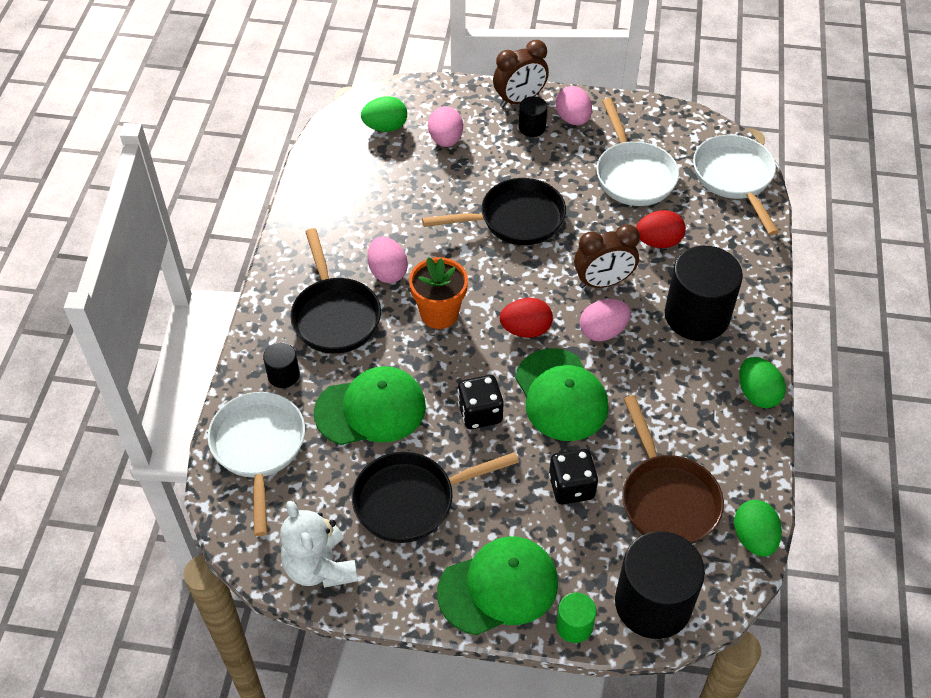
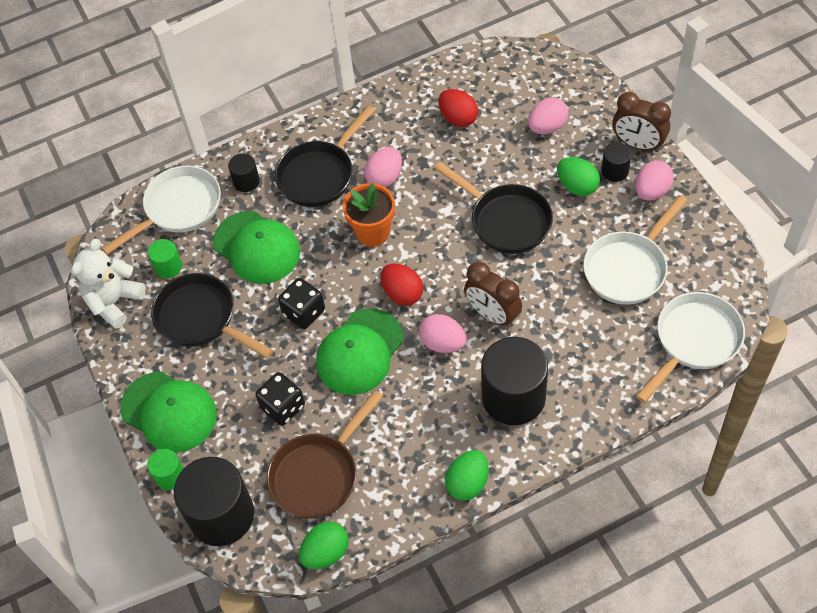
camera: 60 degrees right, 5 degrees up
green egg [361,96,407,132] -> green egg moved to [557,157,600,196]
red egg [636,210,686,248] -> red egg moved to [438,89,478,127]
none -> green cylinder [148,239,182,278]

